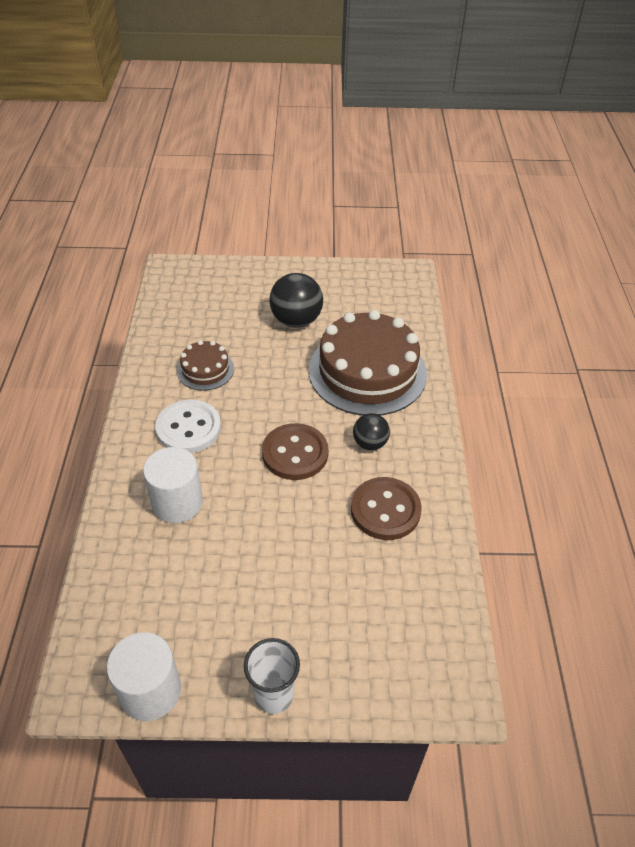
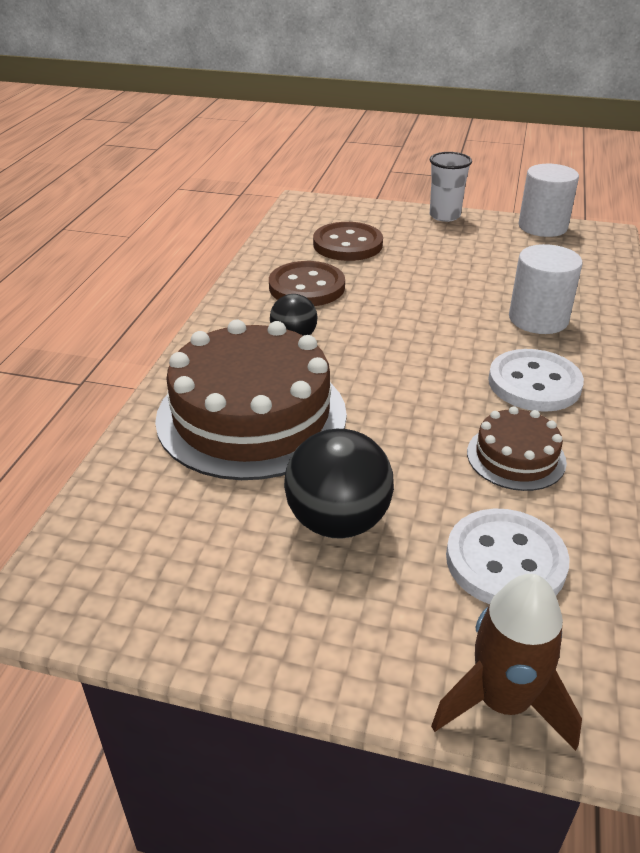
camera: 165 degrees left, 10 degrees down
brown button [262,423,328,480] -> brown button moved to [313,222,383,261]
none -> brown rocket [431,574,582,751]
none -> white button [446,509,570,604]

